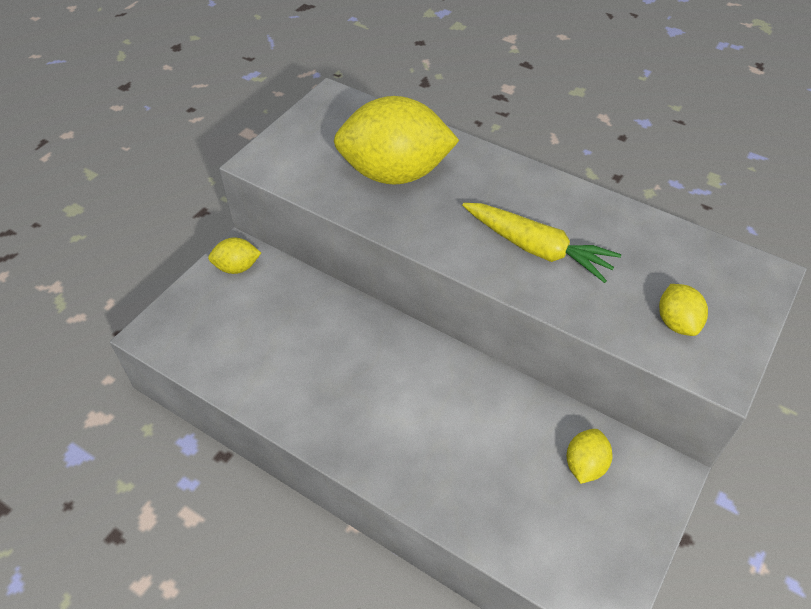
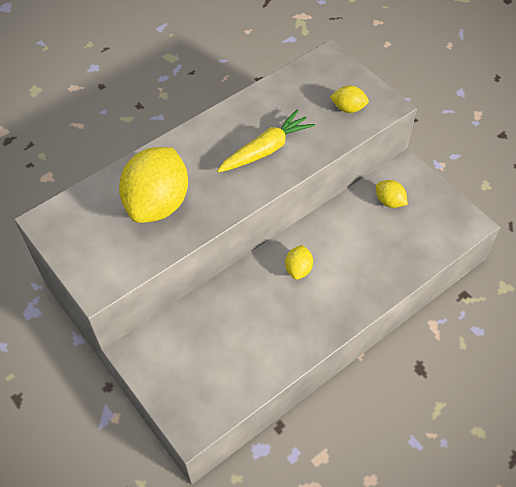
camera: 70 degrees left, 5 degrees up
yellow lemon [208,238,261,274] -> yellow lemon moved to [285,245,313,280]

